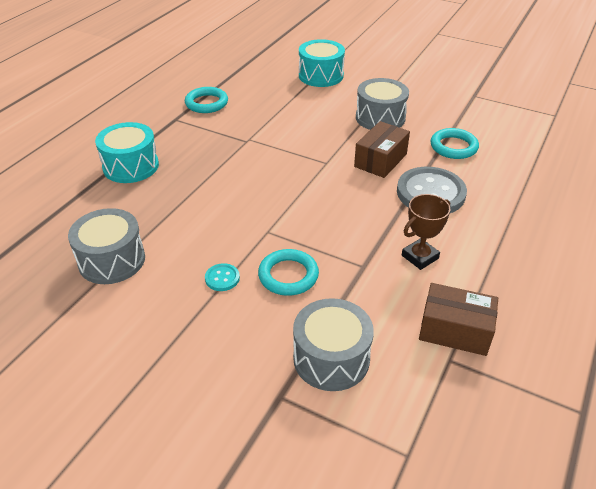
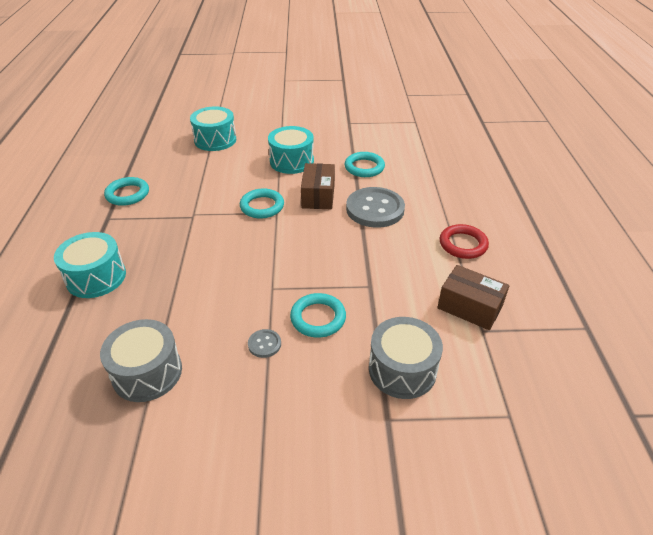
camera: 30 degrees left, 0 degrees up
turquoise button [205,263,240,291] -> grey button [248,329,281,358]
grey drum [356,78,409,130] -> turquoise drum [268,126,314,174]
brown trophy [402,194,450,270] -> none
brown box [419,283,498,356] -> brown box turned 45 degrees clockwise [437,265,509,330]
none -> turquoise ring [240,188,284,219]
none -> red ring [440,224,489,259]

